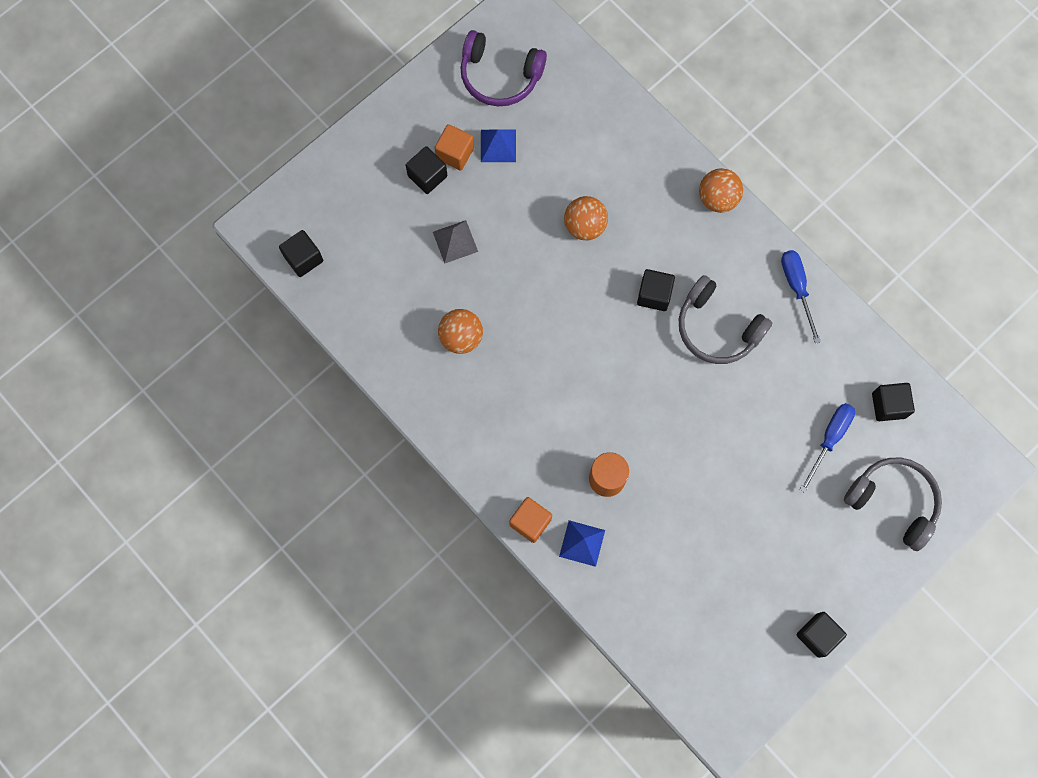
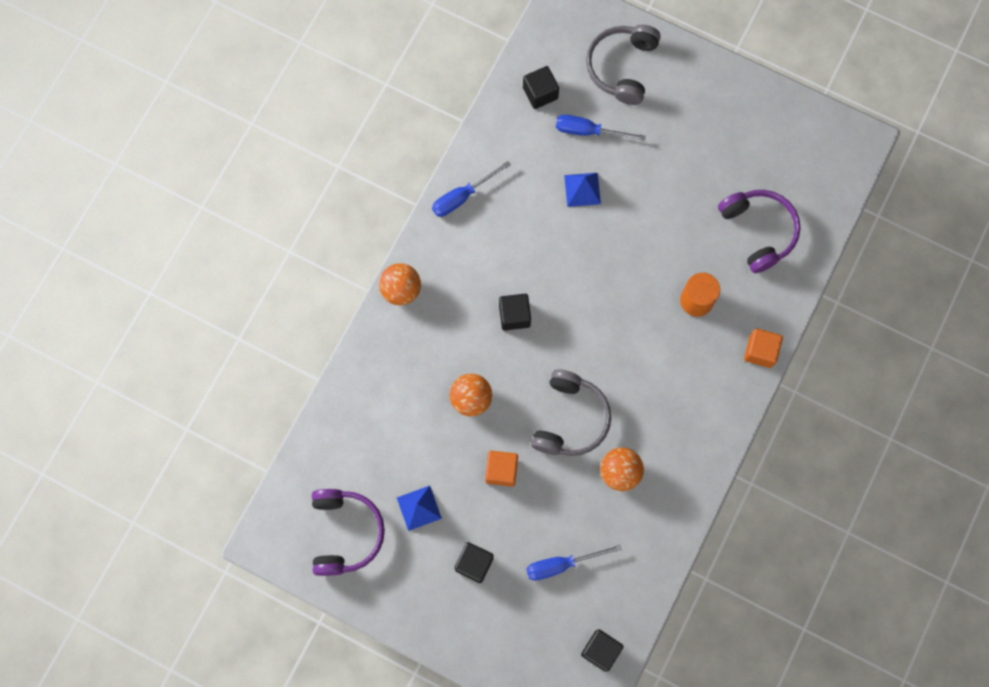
camera: 110 degrees left, 0 degrees up
grey pyramid [433,220,478,263] -> none
orange cube [435,124,474,170] -> orange cube moved to [485,451,518,487]
blue pyramid [559,520,605,567] -> blue pyramid moved to [564,173,601,207]
grey headphones [679,275,772,364] -> grey headphones moved to [531,370,611,456]
black cube [797,612,847,658] -> none
none -> blue screwdriver [526,545,622,581]
none -> purple headphones [718,190,801,273]

